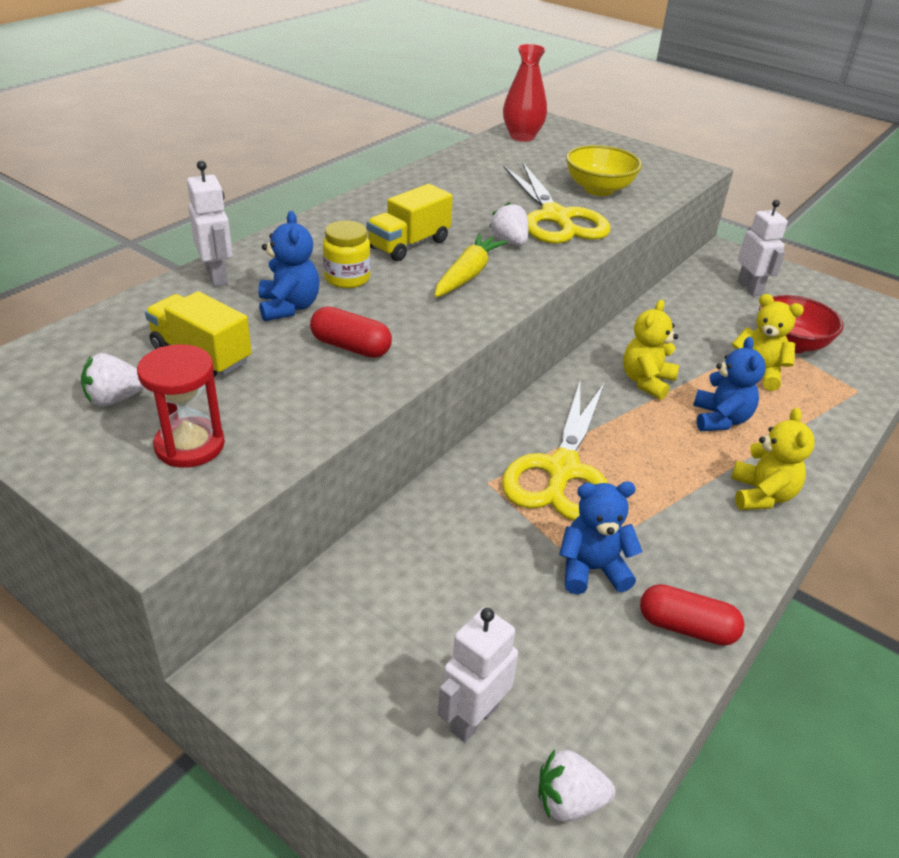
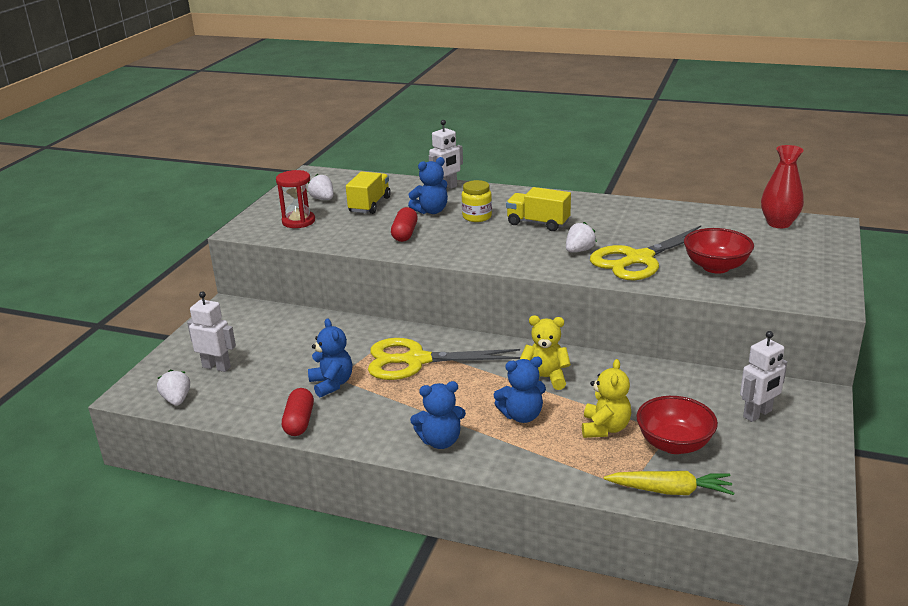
camera: 75 degrees right, 10 degrees down
yellow carrot [434,233,508,297] -> yellow carrot moved to [604,471,734,495]
yellow bowl [566,145,642,196] -> red bowl [684,228,754,274]
yellow teddy bear [731,408,815,510] -> blue teddy bear [410,381,466,449]

